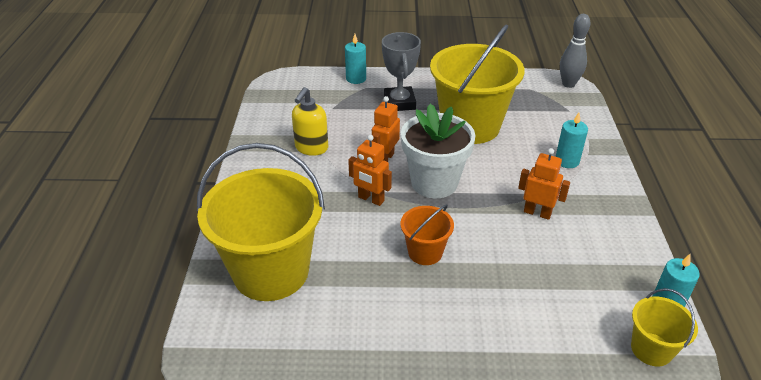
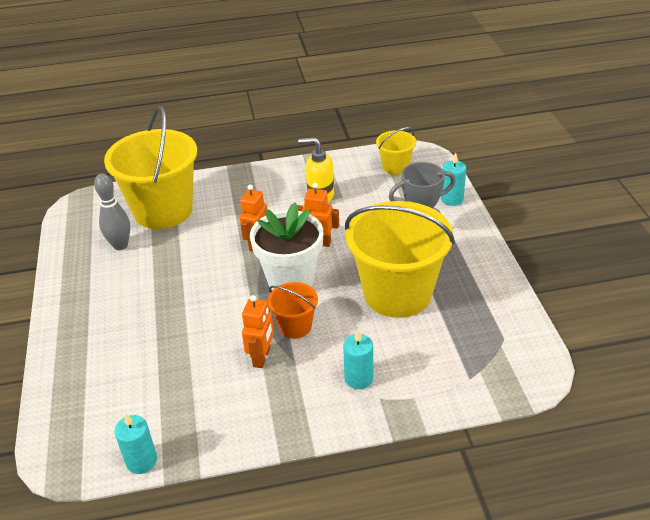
camera: 80 degrees right, 0 degrees up
orange bucket [401,204,454,265] -> orange bucket moved to [267,282,318,339]
grey bowling pin [560,14,591,88] -> grey bowling pin moved to [94,173,130,250]
yellow bucket [631,288,698,366] -> yellow bucket moved to [376,127,416,175]

